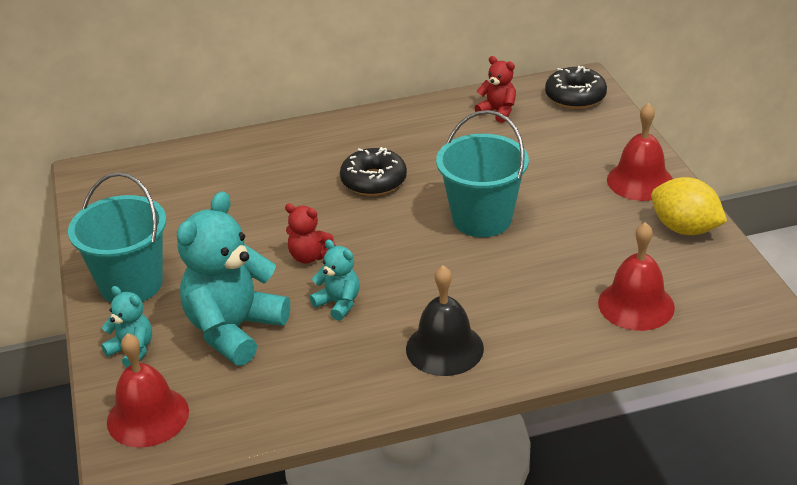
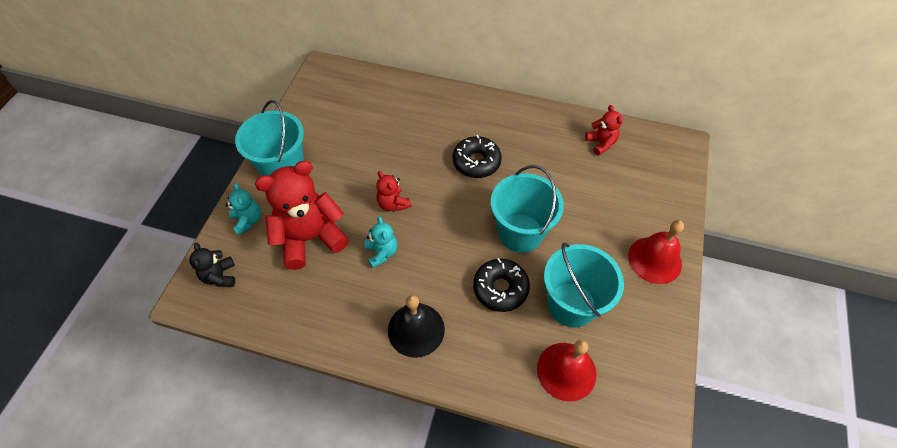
camera: 30 degrees right, 20 degrees up
red bell [107,333,189,448] -> black teddy bear [189,243,235,287]
turquoise teddy bear [177,191,290,366] -> red teddy bear [255,161,349,270]
black donut [545,66,607,109] -> black donut moved to [473,258,530,312]
yellow lemon [651,177,727,235] -> none
none -> turquoise bucket [544,243,624,327]

